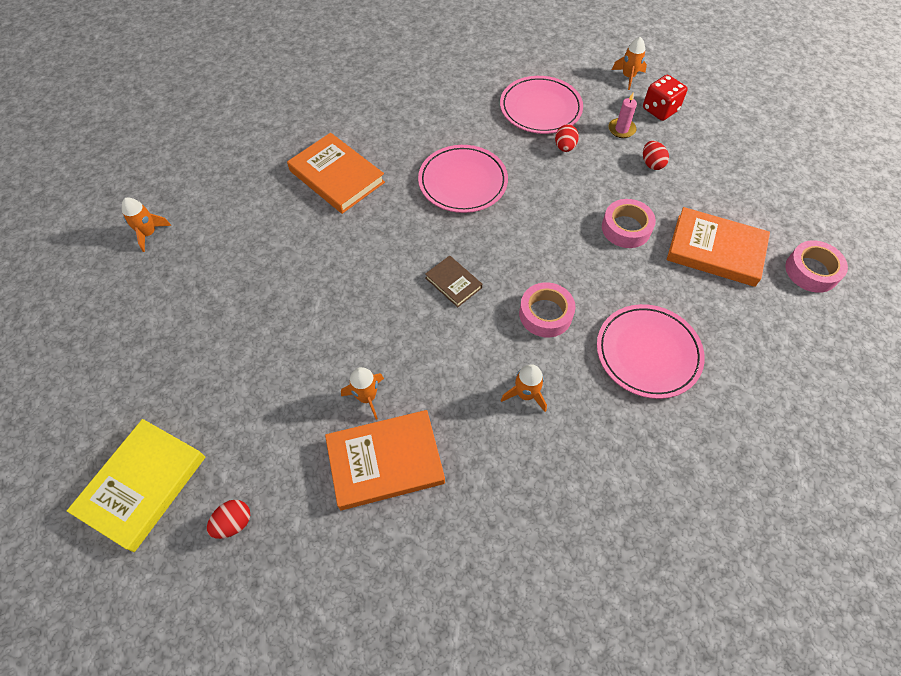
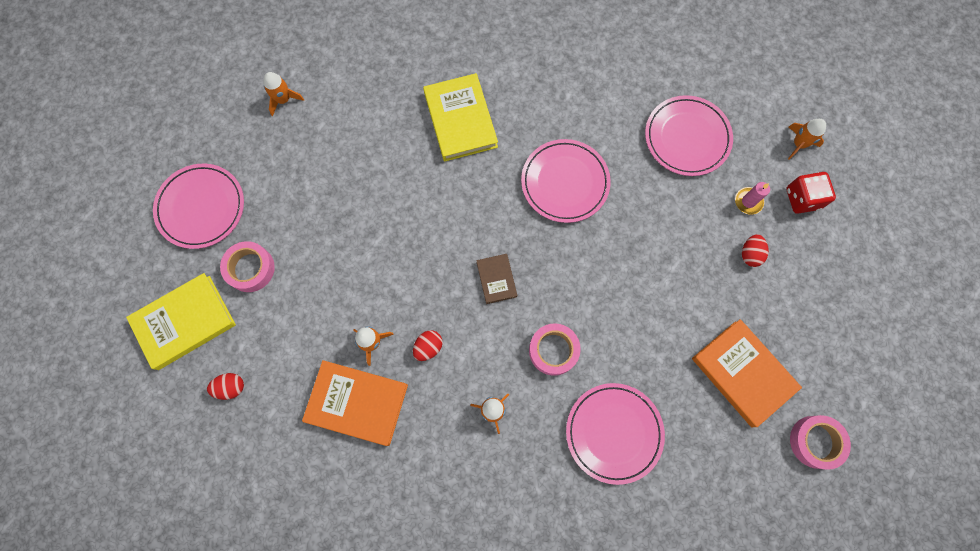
camera: 30 degrees right, 15 degrees up
orange book [287,133,385,214] -> yellow book [423,73,498,161]
red egg [555,124,579,152] -> red egg moved to [413,330,443,361]
pink tape [602,199,656,248] -> pink tape moved to [220,241,275,292]
none -> pink plate [153,164,244,249]

